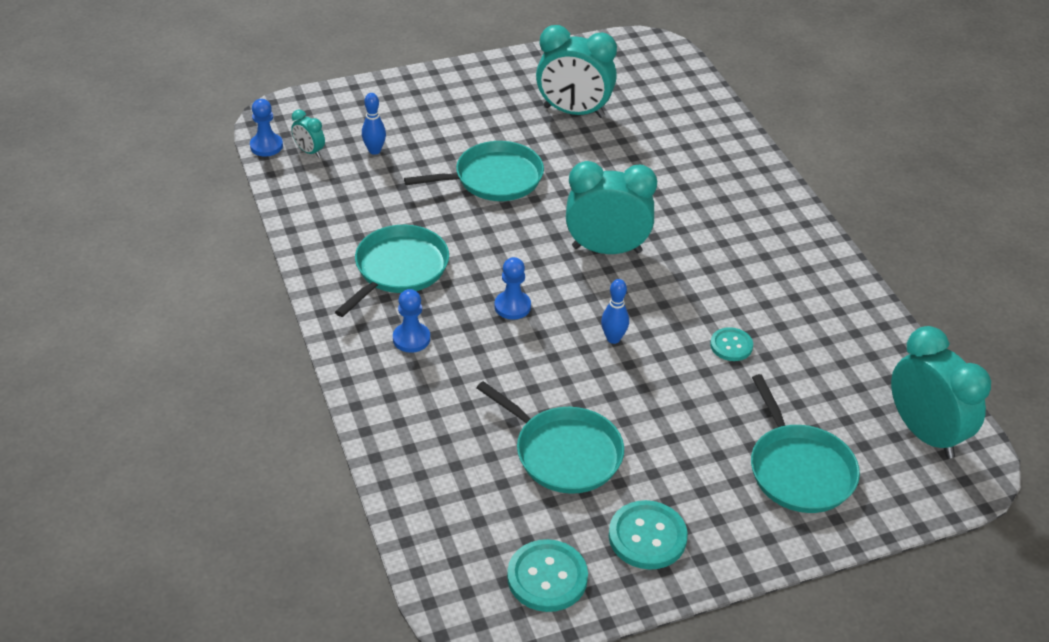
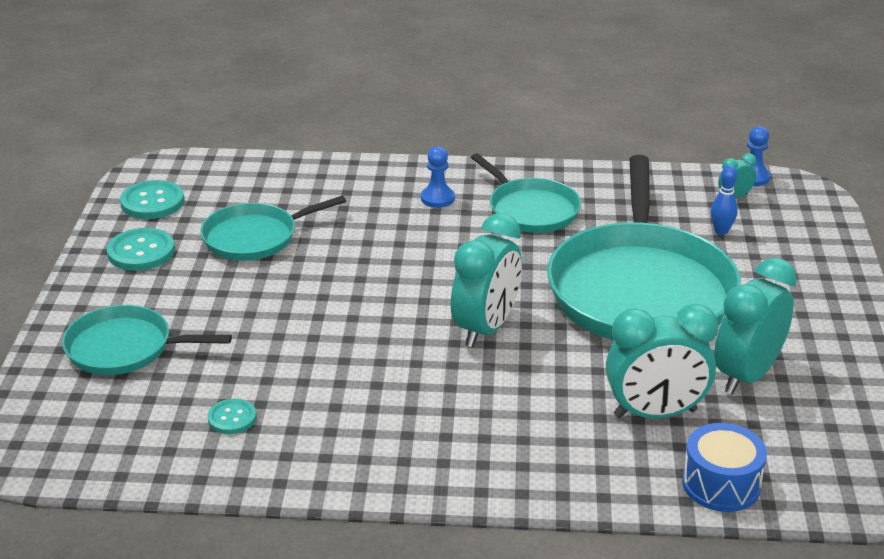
camera: 115 degrees right, 10 degrees down
turquoise pan [404,141,544,201] -> turquoise pan [547,155,741,340], size x1.91
blue pawn [495,257,531,320] -> none
blue bowling pin [601,279,629,344] -> none
turquoise button [710,327,753,361] -> turquoise button moved to [208,399,256,434]
turquoise clock [891,326,991,459] -> turquoise clock moved to [606,304,718,418]
none -> blue drum [682,423,767,512]

